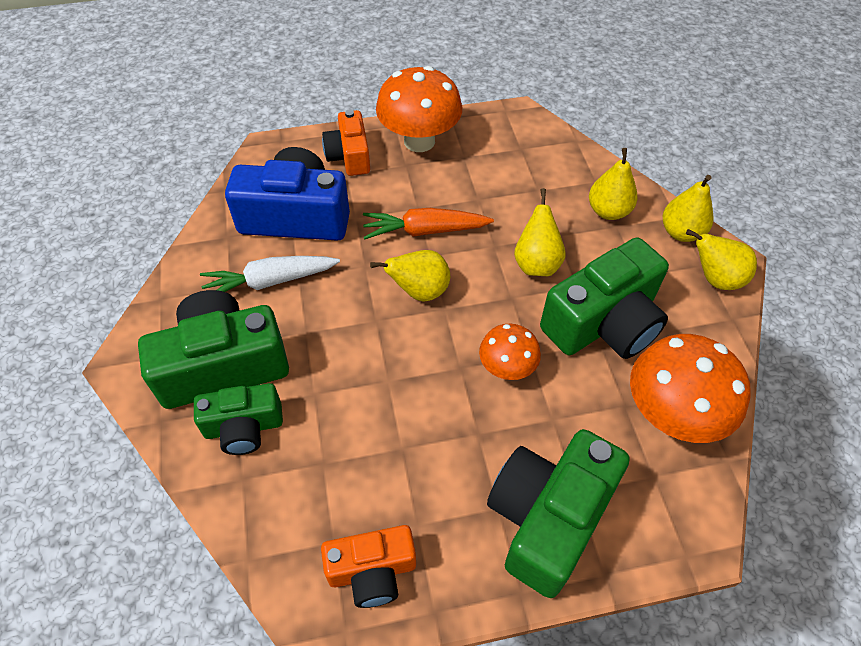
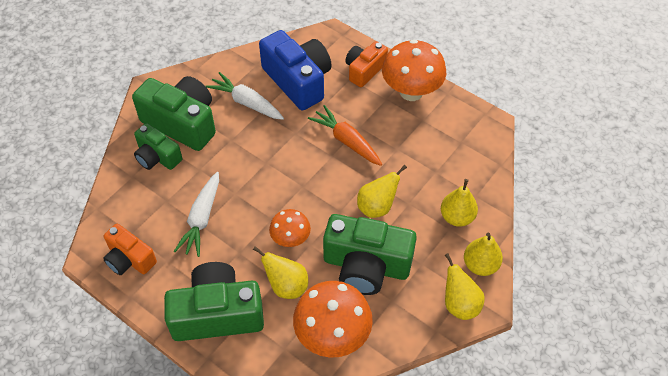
camera: 50 degrees right, 0 degrees up
yellow pear [370,250,450,302] -> yellow pear moved to [253,246,308,299]
none -> white carrot [174,172,219,257]

